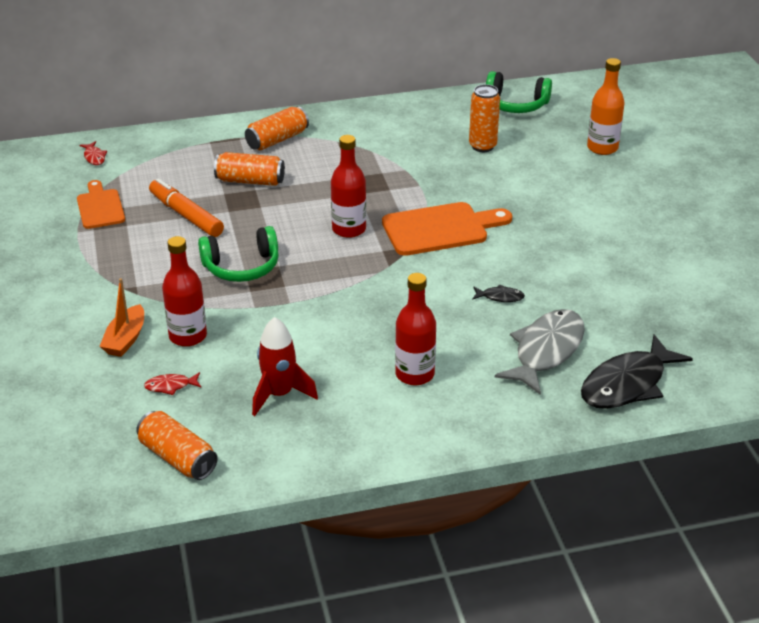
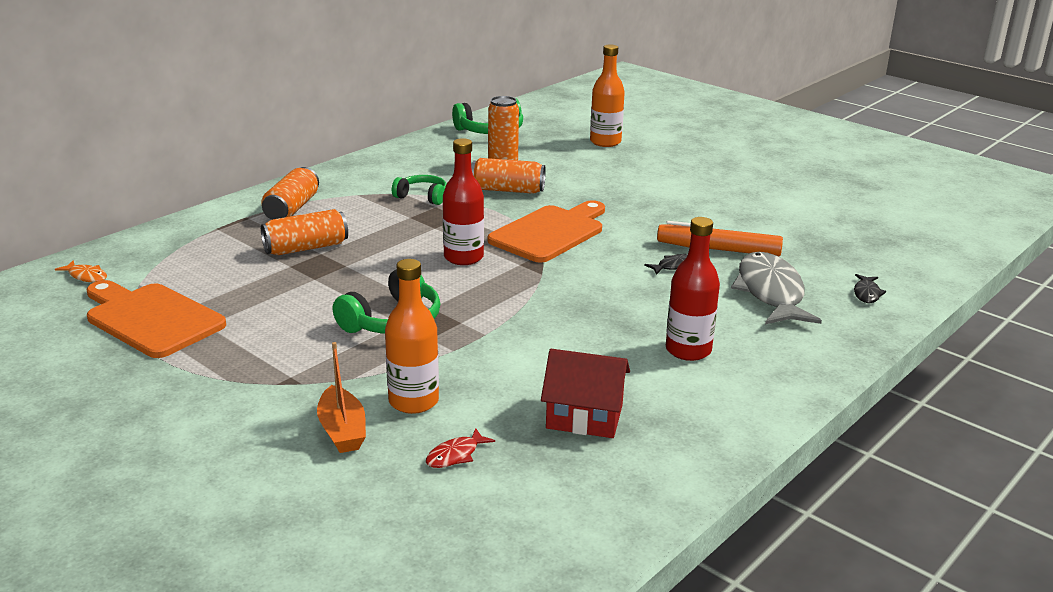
camera: 35 degrees left, 10 degrees down
orange cutting board [77,180,125,229] -> orange cutting board [87,280,226,358], size x1.57
red fish [79,141,107,165] -> orange fish [55,261,107,282]
orange can [136,411,218,480] -> orange can moved to [471,158,546,194]
orange marker [149,178,224,237] -> orange marker moved to [657,221,783,257]
red bottle [162,236,207,347] -> orange bottle [385,259,439,414]
red rocket [252,317,318,416] -> red house [541,349,630,438]
black fish [581,335,693,409] -> black fish [854,274,886,303], size x0.43
none -> green headphones [392,175,447,205]

